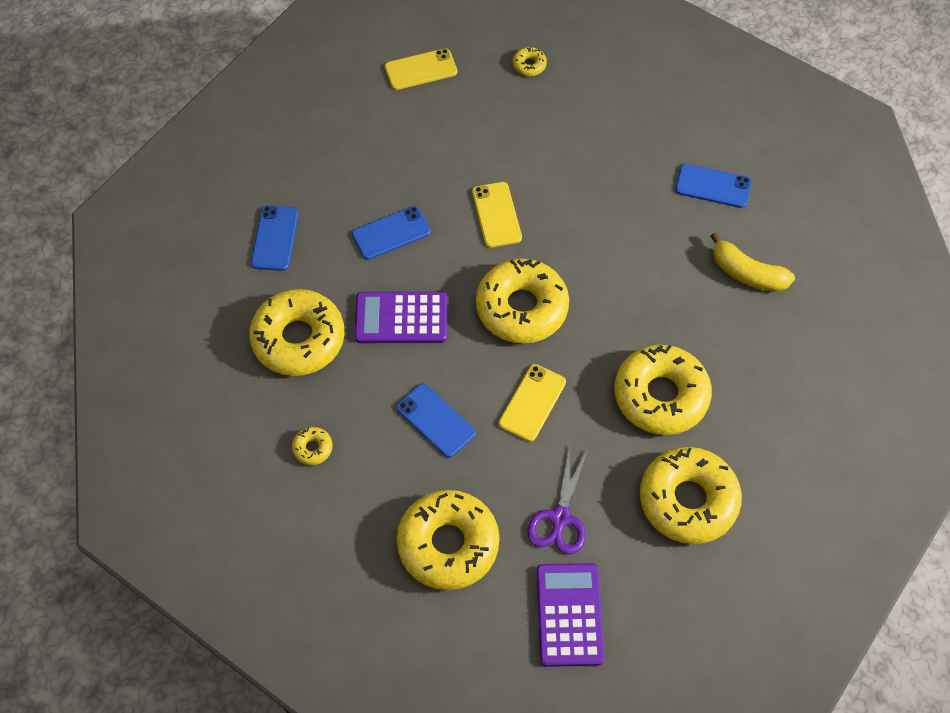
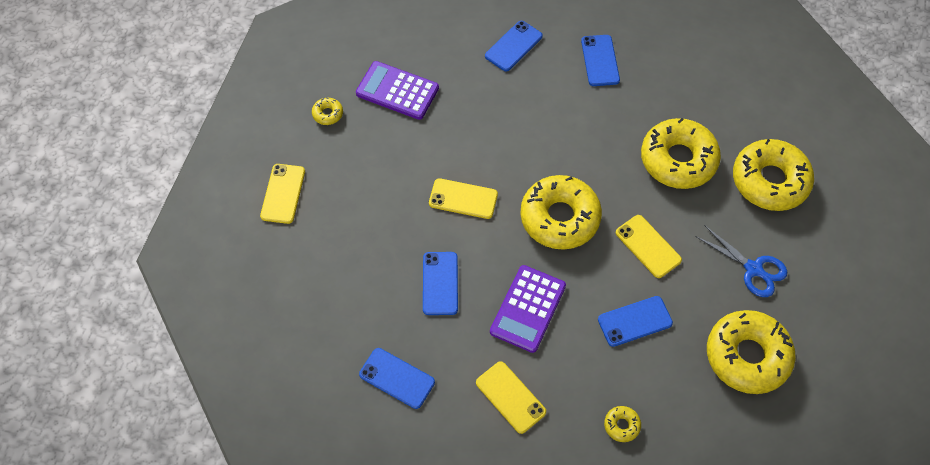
camera: 65 degrees left, 0 degrees up
yellow donut [249,289,345,376] -> yellow phone [476,361,546,434]
purple scissors [527,445,588,555] -> blue scissors [697,226,787,297]
purple calculator [536,563,604,667] -> purple calculator moved to [356,61,439,120]
yellow banana [710,232,795,292] -> blue phone [581,35,620,86]

